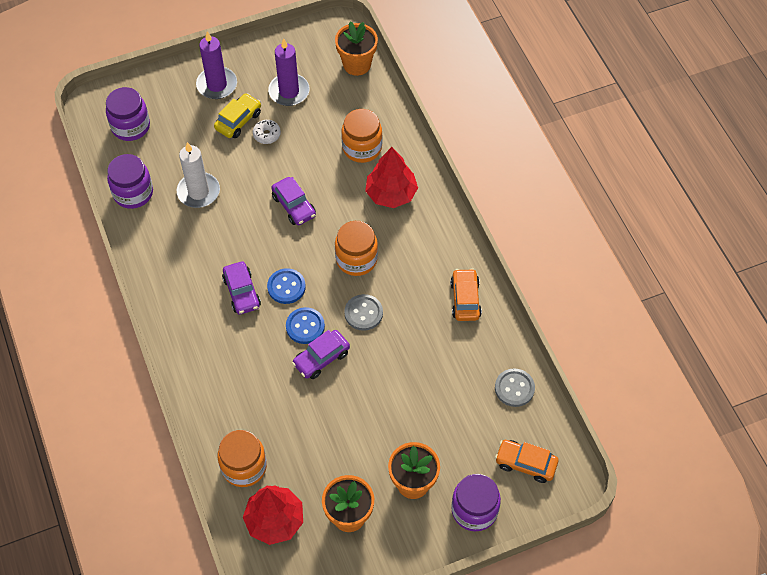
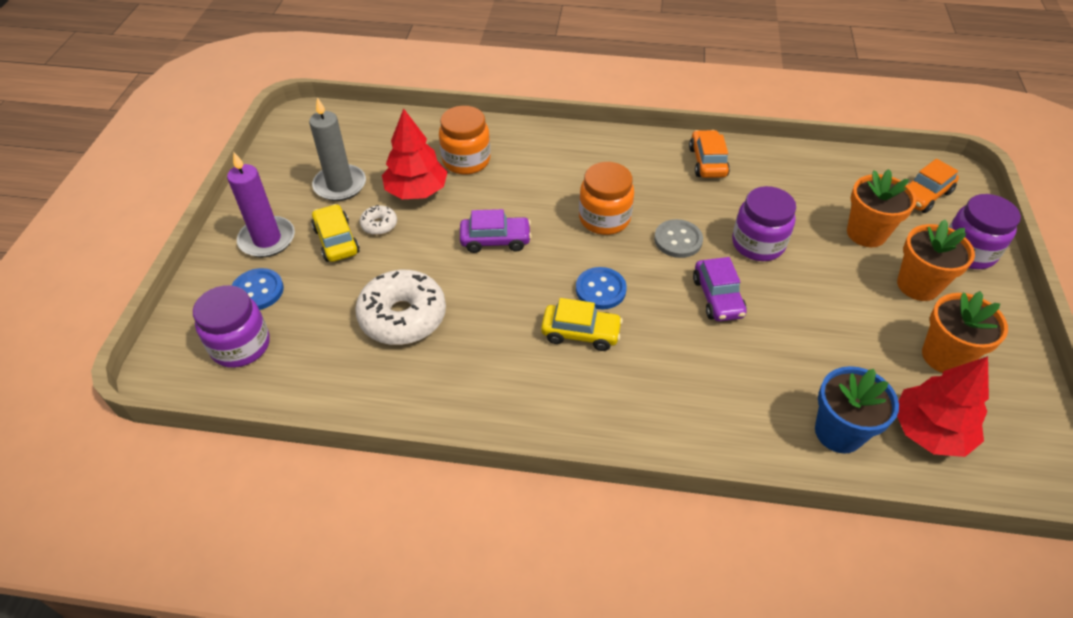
camera: 60 degrees left, 10 degrees down
purple jar [107,154,153,209] -> purple jar moved to [732,186,796,261]
white candle [176,142,220,208] -> white donut [355,270,446,345]
orange jar [217,430,267,487] -> blue flower pot [815,366,899,453]
purple car [222,262,261,315] -> yellow car [541,298,623,351]
purple candle [268,38,310,106] -> grey candle [309,97,366,201]
blue button [286,307,325,344] -> blue button moved to [231,268,284,310]
orange flower pot [335,22,378,76] -> orange flower pot moved to [847,169,917,247]
red tree [365,147,418,208] -> red tree moved to [382,108,448,199]
orange car [450,268,482,321] -> orange car turned 60 degrees clockwise [689,130,730,178]
grey button [495,368,535,407] -> none

